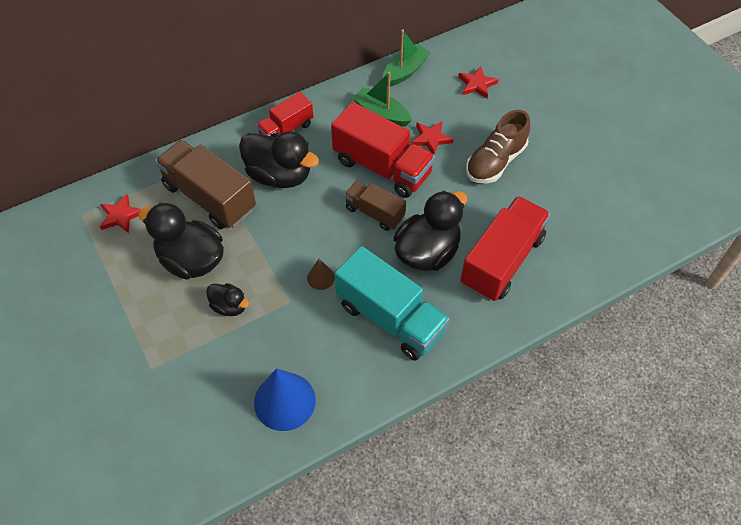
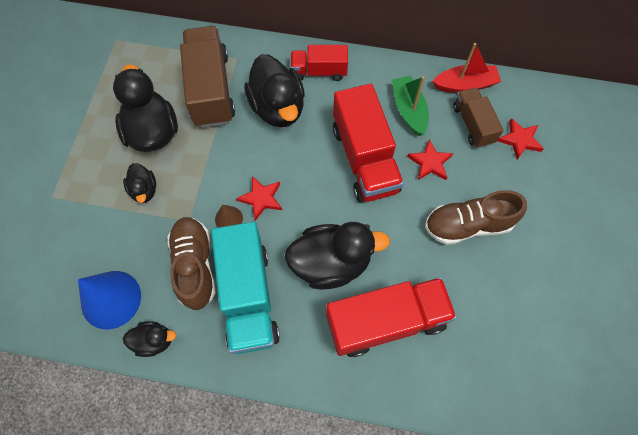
camera: 40 degrees right, 10 degrees up
red star [100,194,140,233] -> red star moved to [236,176,282,221]
brown truck [344,181,406,231] -> brown truck moved to [453,87,504,148]
green boat [383,29,431,86] -> red boat [432,43,501,93]
none -> black duck [123,321,176,357]
none -> brown shoe [167,217,216,310]

